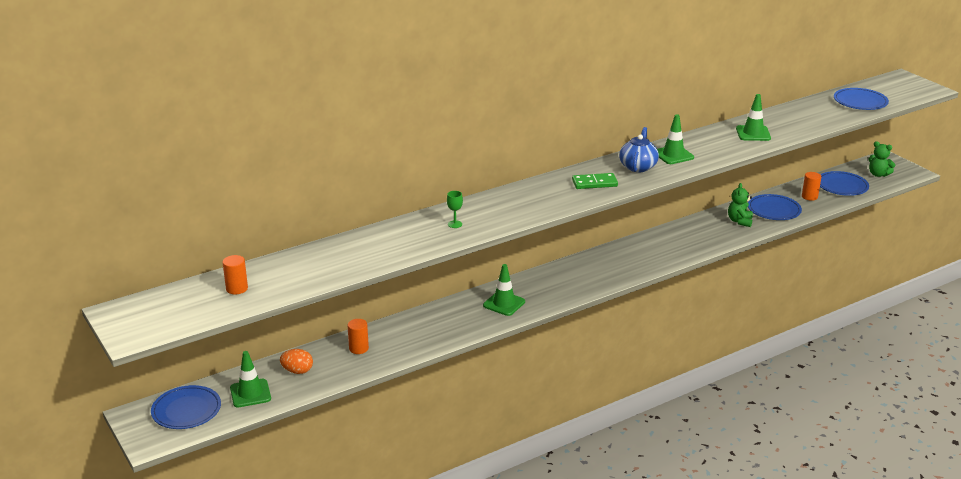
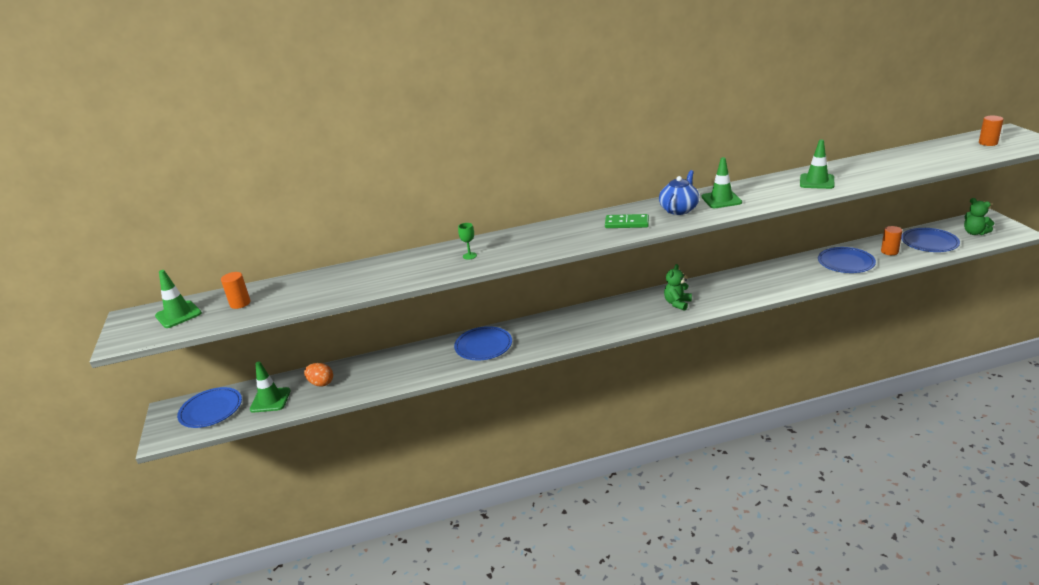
camera: 20 degrees right, 0 degrees up
orange cylinder [347,319,369,354] -> orange cylinder moved to [979,116,1004,146]
green traffic cone [483,264,525,316] -> green traffic cone moved to [155,270,202,328]
green teddy bear [728,183,753,227] -> green teddy bear moved to [664,264,692,311]
blue plate [834,88,889,110] -> blue plate moved to [454,326,512,360]

